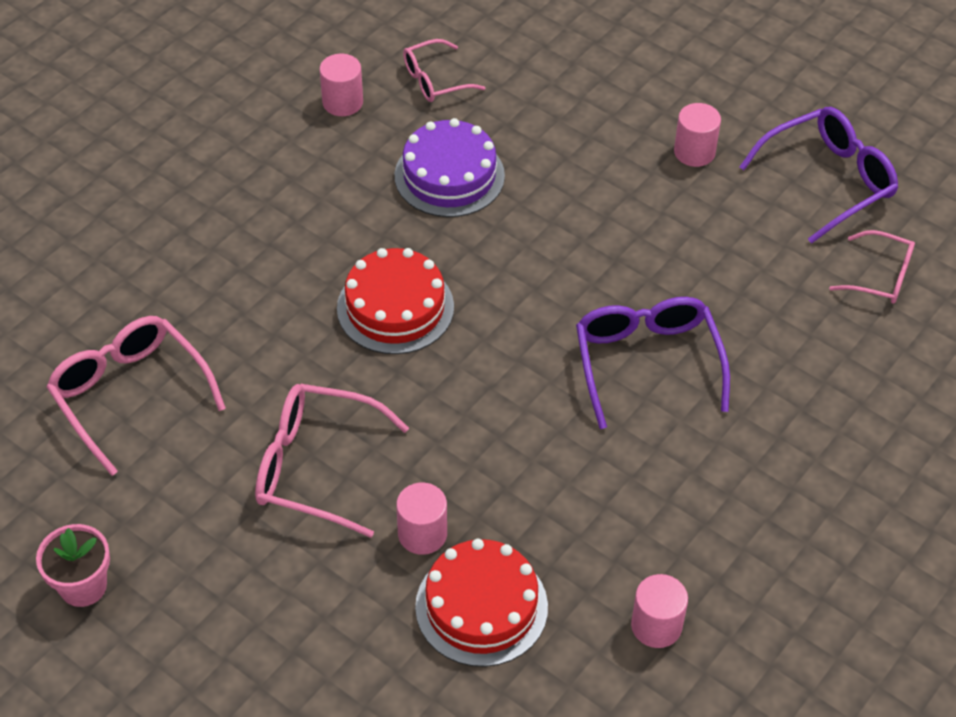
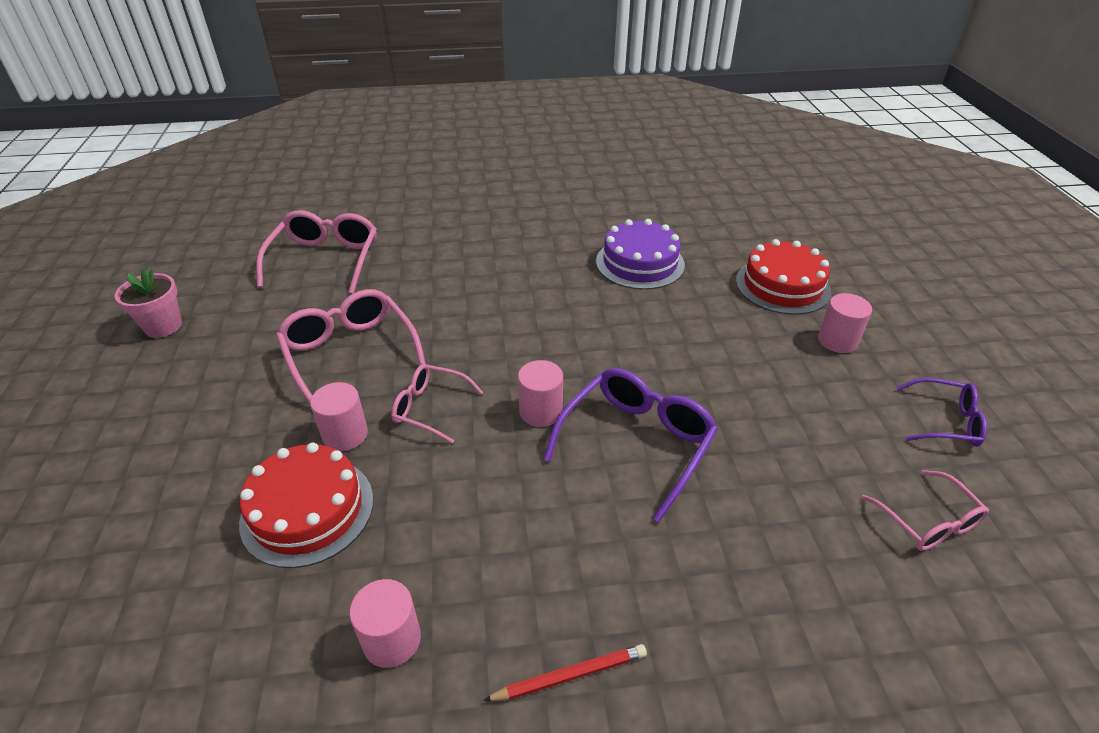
camera: 45 degrees right, 10 degrees down
pink cylinder [319,54,363,116] -> pink cylinder moved to [518,360,563,427]
red cake [337,248,454,354] -> red cake moved to [736,239,831,315]
pink glasses [403,39,485,102] -> pink glasses moved to [391,364,483,443]
purple glasses [739,107,898,244] -> purple glasses [896,378,987,447], size x0.61
none -> red pencil [483,644,647,701]

